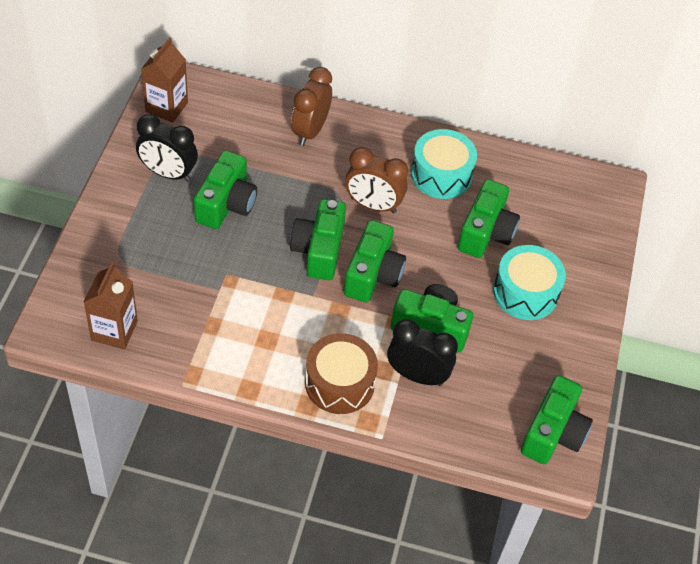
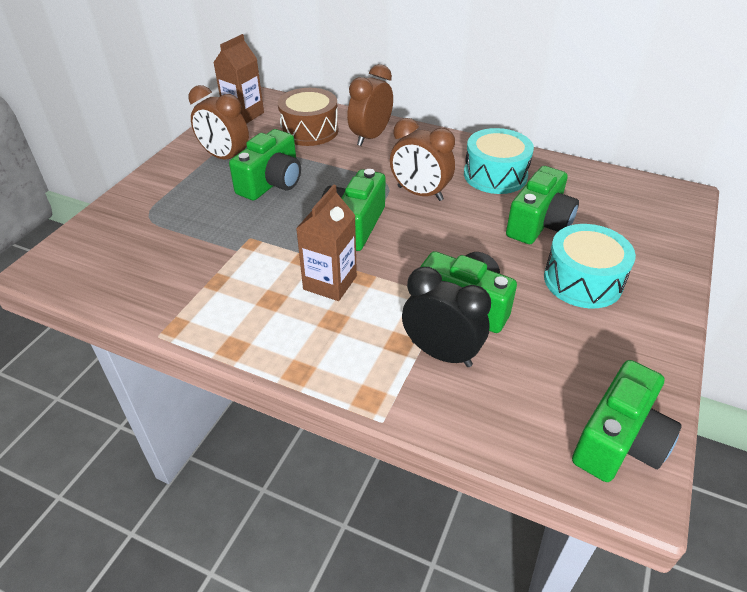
camera: 15 degrees right, 10 degrees down
brown carton [84,262,138,349] -> brown carton moved to [296,184,357,301]
black clock [136,114,198,182] -> brown clock [189,85,249,159]
brown drum [305,333,378,414] -> brown drum moved to [278,88,339,146]
green camera [344,220,406,302] -> none

